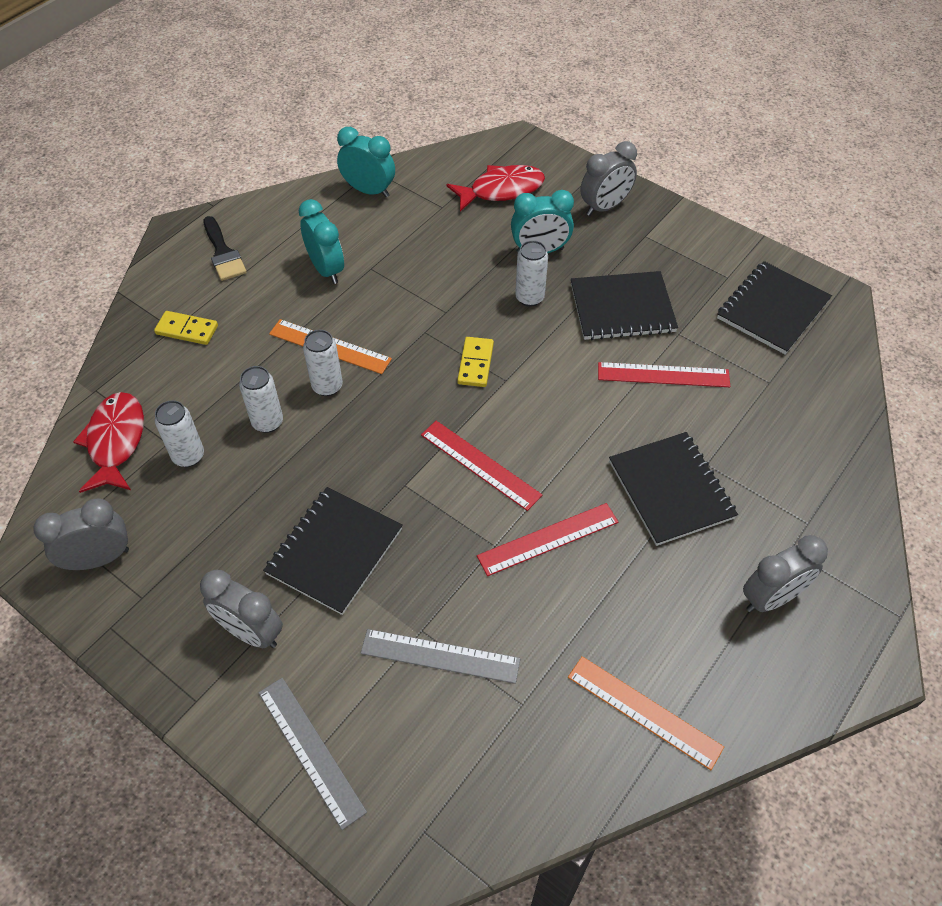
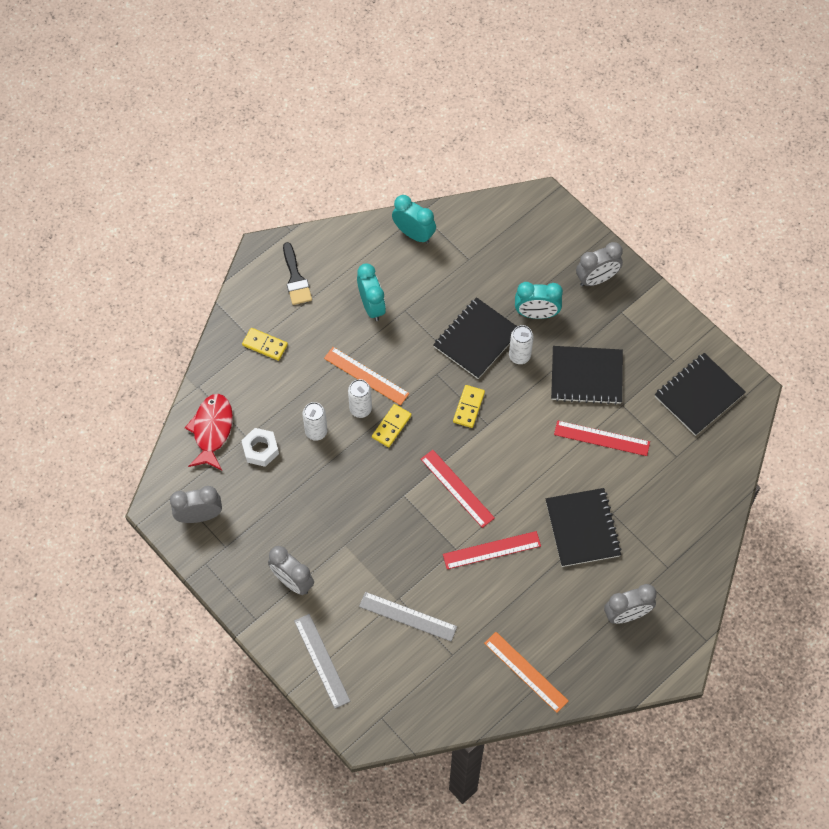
camera: 10 degrees right, 10 degrees up
white can [155,400,204,467] -> white nut [241,428,279,467]
black notebook [263,487,403,615] -> black notebook moved to [433,297,517,379]
red fish [446,165,545,212] -> none
none -> yellow domino [372,404,412,447]

